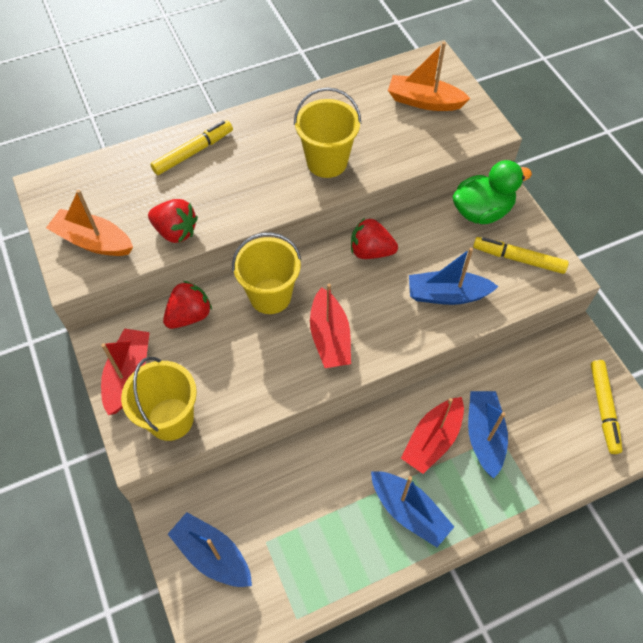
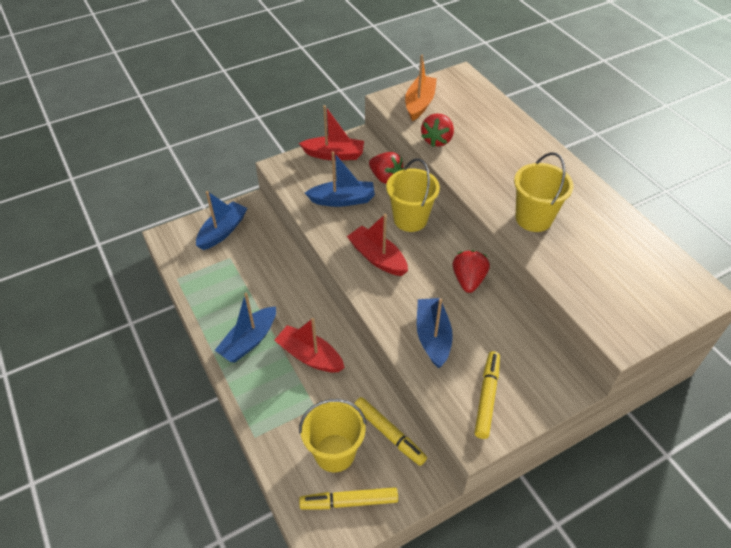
camera: 85 degrees right, 10 degrees down
yellow bucket [121,357,197,441] -> yellow bucket moved to [299,399,367,473]
yellow marker [150,121,233,175] -> yellow marker moved to [354,397,427,466]
red boat [310,283,351,368] -> red boat turned 60 degrees clockwise [347,214,408,276]
orange boat [388,42,471,111] -> none
green duck [453,160,532,224] -> none
blue boat [468,391,508,479] -> blue boat moved to [305,151,375,207]

